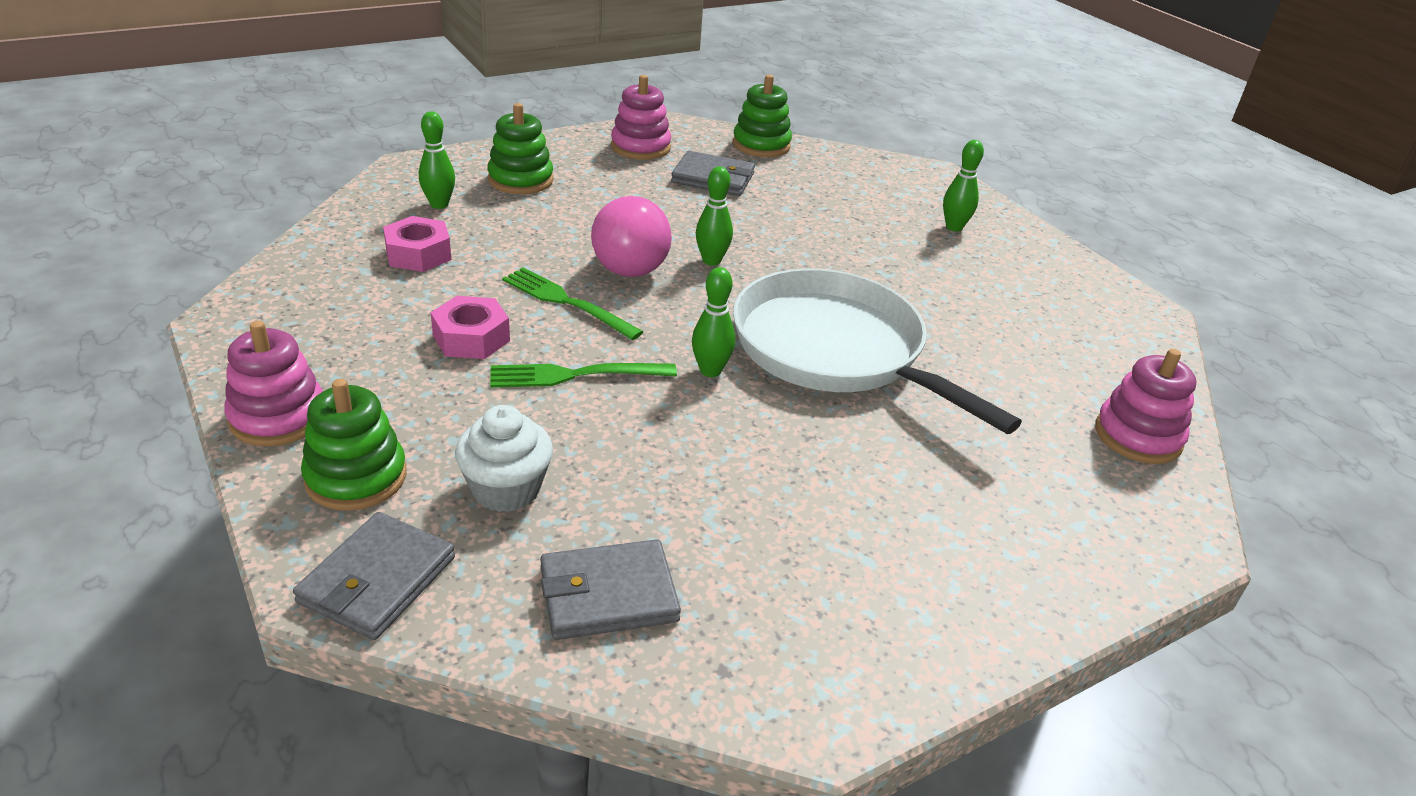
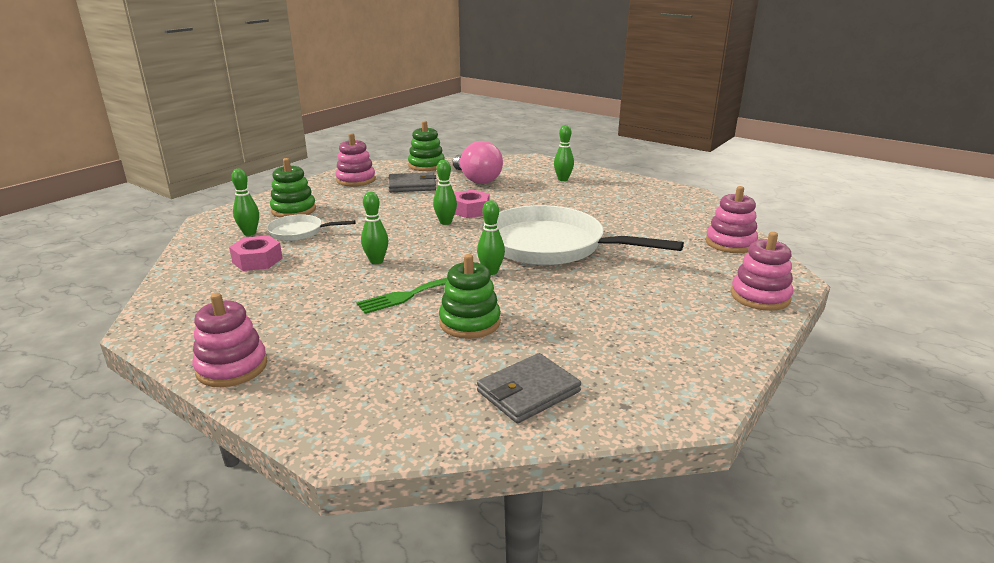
camera: 20 degrees left, 10 degrees down
grey wallet [293,512,455,640] -> none
green stacking toy [301,379,407,511] -> green stacking toy moved to [439,254,501,339]
pink nut [431,296,510,359] -> pink nut moved to [454,190,490,218]
white cupcake [455,405,553,512] -> none
green fork [502,267,643,340] -> green bowling pin [361,192,389,264]
pink light bulb [591,196,672,277] -> pink light bulb moved to [453,141,503,184]
none -> white pan [267,214,356,241]
none -> pink stacking toy [731,232,793,311]

